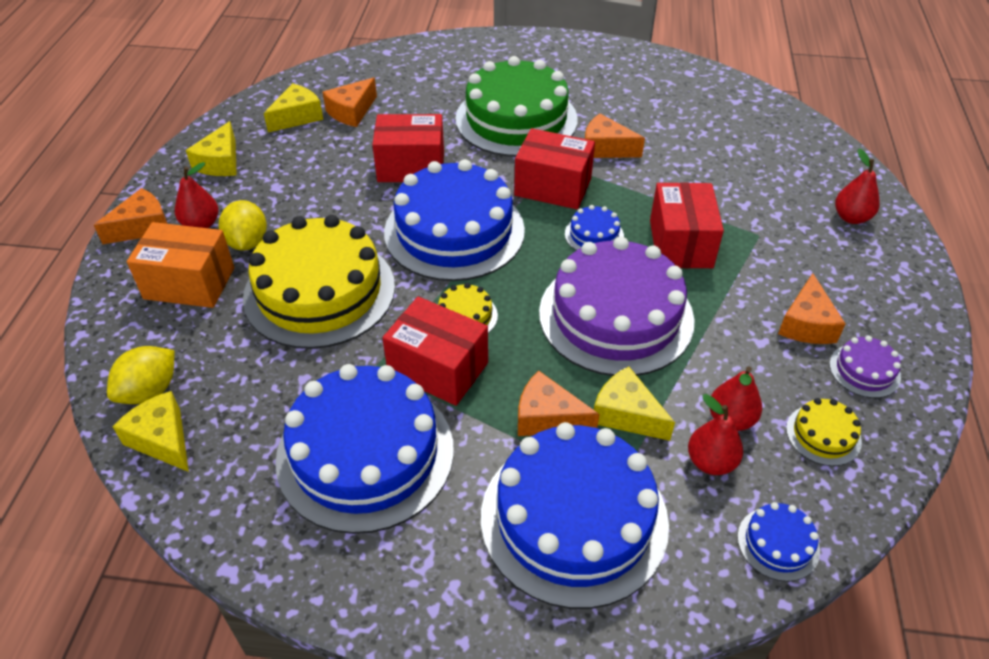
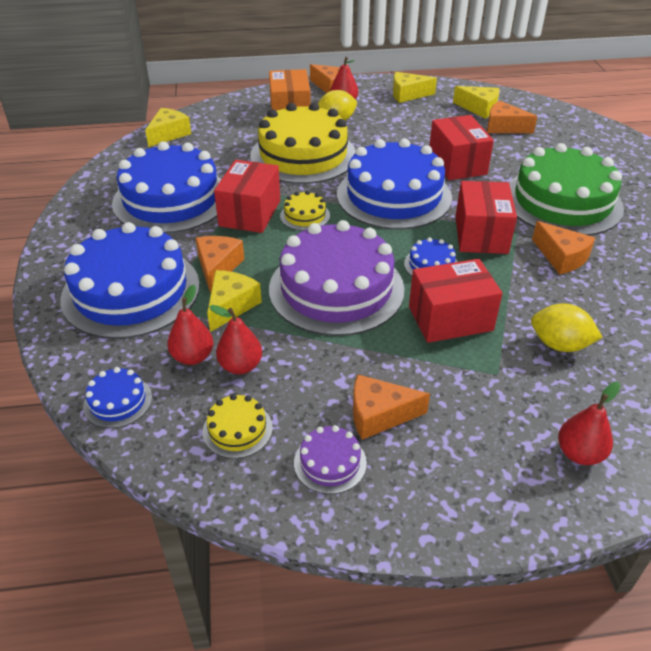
camera: 75 degrees right, 5 degrees down
yellow lemon [107,346,175,404] -> yellow lemon moved to [531,304,603,352]
orange cheese [585,114,645,158] -> orange cheese turned 135 degrees clockwise [532,221,595,275]

